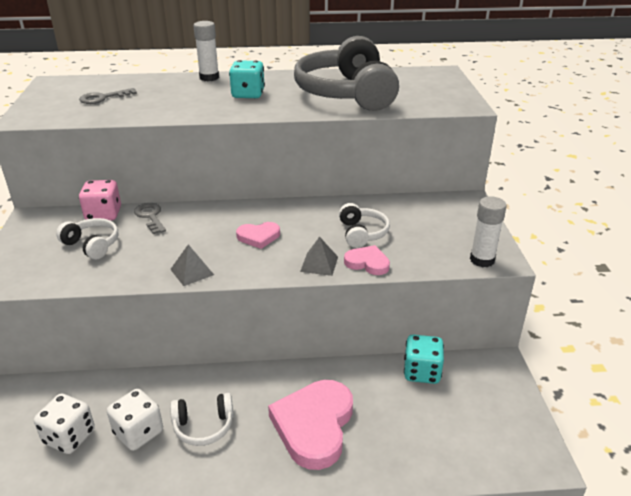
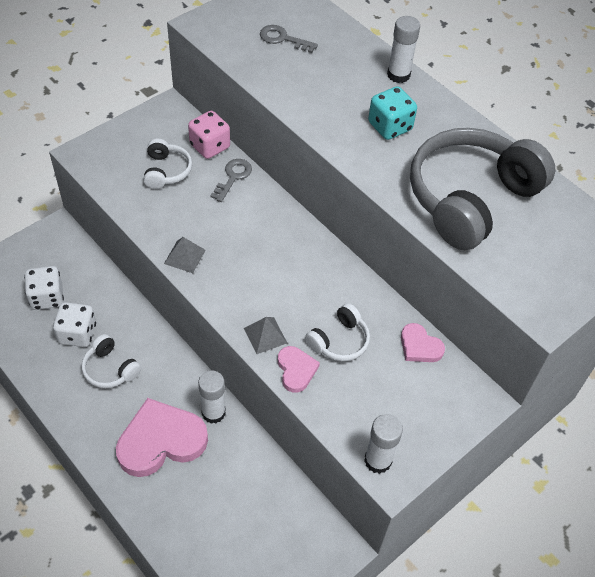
camera: 50 degrees right, 20 degrees up
pink heart [236,222,280,249] -> pink heart moved to [401,323,445,362]
turquoise dice [404,334,444,384] -> none
none -> white glue stick [198,370,226,424]

